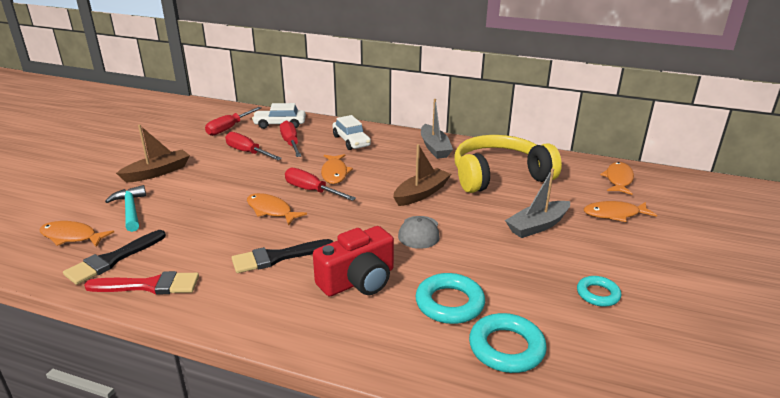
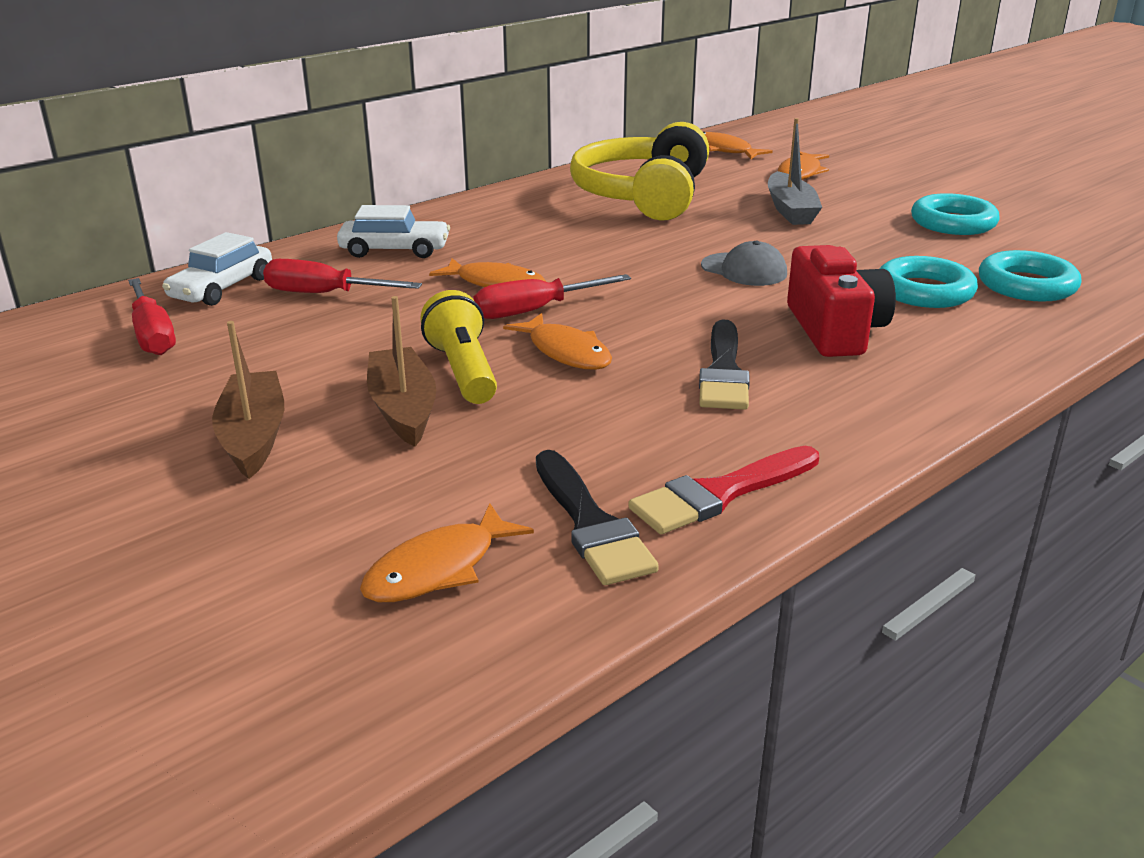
camera: 60 degrees left, 0 degrees up
red brush [84,271,199,294] -> red brush turned 150 degrees counterclockwise [628,446,819,534]
turquoise hammer [105,185,146,232] -> none
red screwdriver [225,132,282,160] -> none
orange fish [247,193,307,225] -> orange fish turned 105 degrees counterclockwise [503,313,612,370]
brown boat [393,144,451,206] -> brown boat moved to [367,296,436,447]
grey boat [421,99,453,159] -> none
turquoise ring [577,276,621,307] -> turquoise ring [911,193,999,235], size x1.59
none -> yellow flashlight [420,290,497,404]

